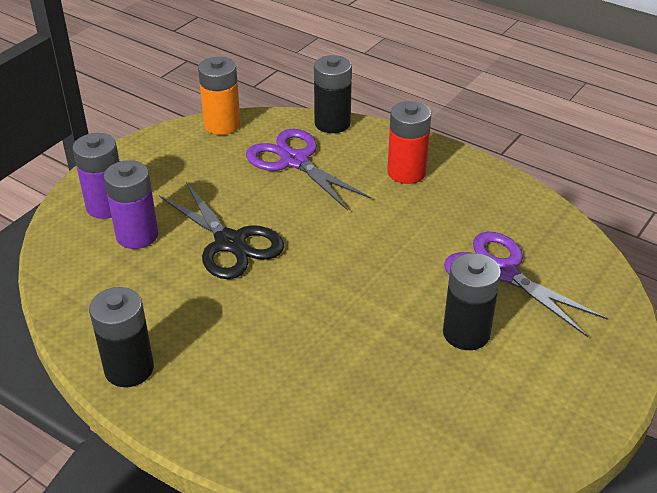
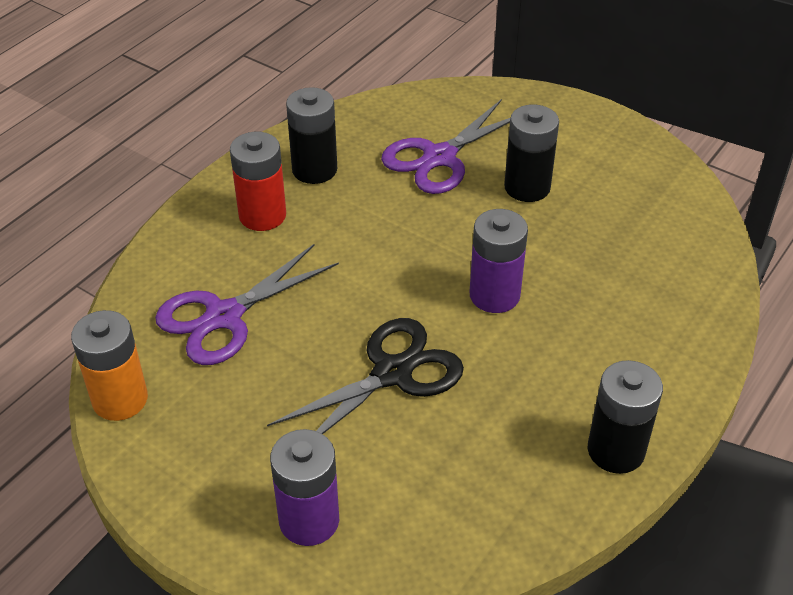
camera: 90 degrees left, 5 degrees up
purple battery [104,160,158,249] -> purple battery moved to [470,209,528,313]
black battery [314,55,352,133] -> black battery moved to [286,87,337,184]

